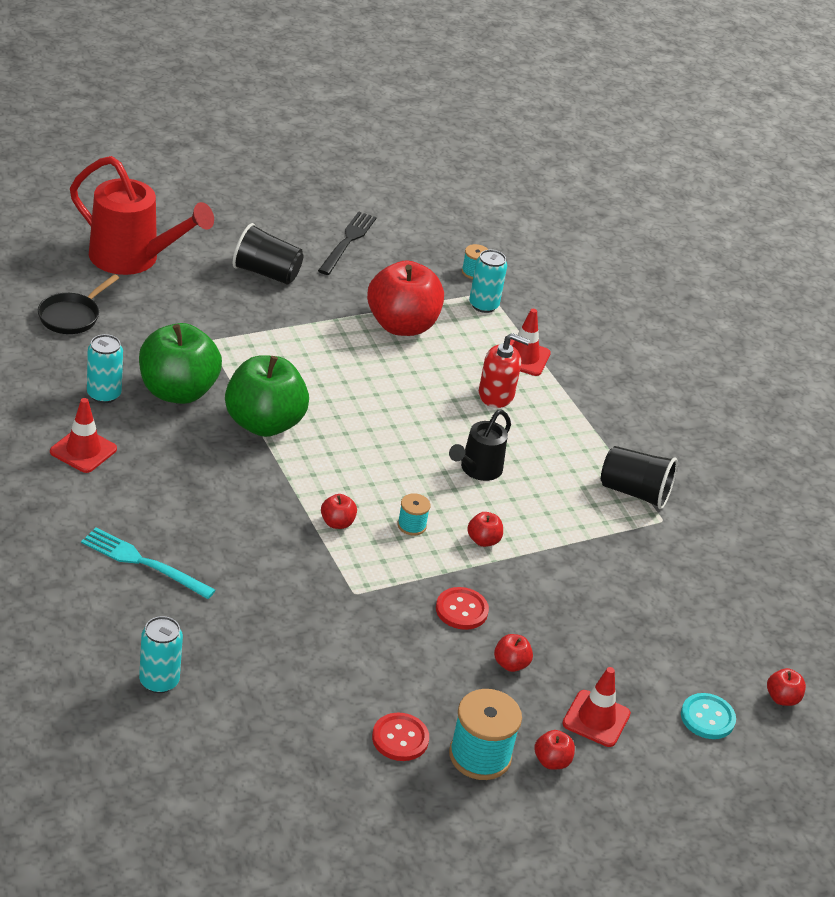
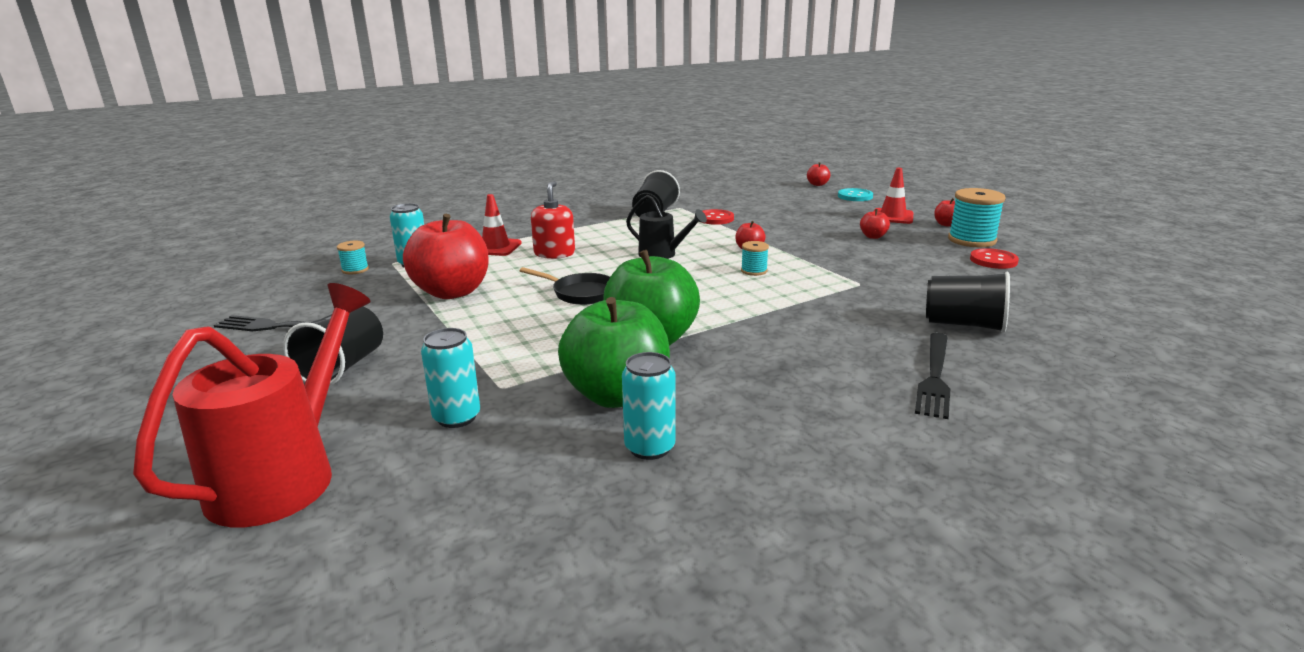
camera: 90 degrees left, 15 degrees down
black pan [38,274,119,334] -> black pan moved to [520,267,610,305]
red traffic cone [50,398,117,473] -> none
turquoise fork [81,528,216,599] -> black fork [915,333,950,419]
turquoise can [139,616,183,693] -> turquoise can moved to [421,328,480,428]
red apple [321,494,357,529] -> none
red button [436,587,489,630] -> red button moved to [701,209,734,225]
none -> black cup [926,272,1010,333]

